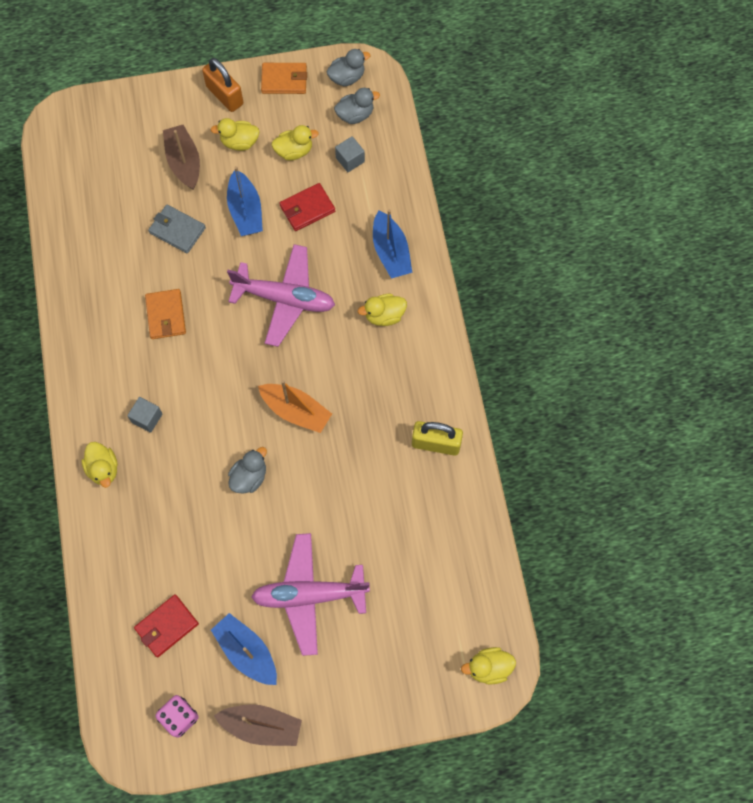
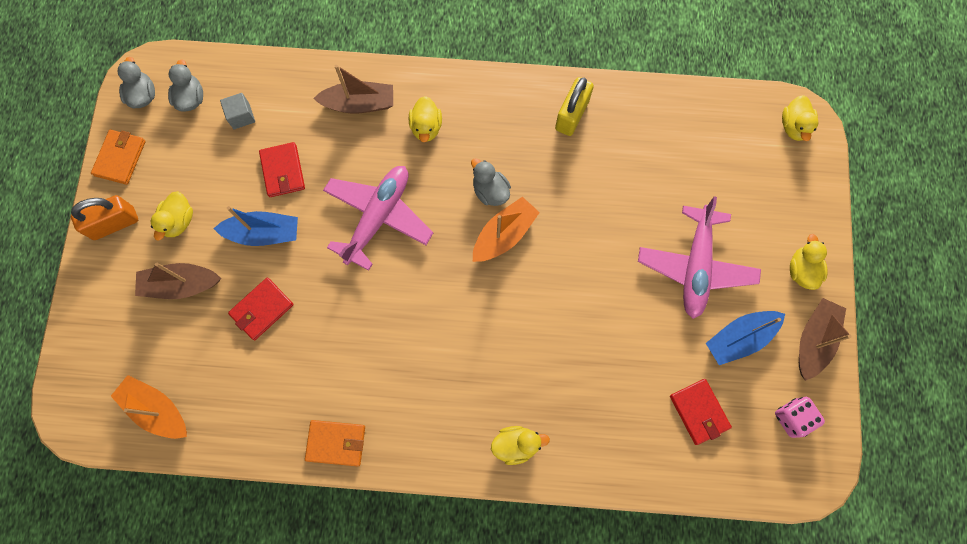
camera: 75 degrees left, 5 degrees up
grey cube [127,397,163,433] -> none
orange wallet [145,289,186,339] -> orange wallet moved to [305,420,365,466]
grey wallet [148,205,206,254] -> red wallet [228,278,293,340]
grey duck [228,447,267,494] -> grey duck moved to [471,158,511,206]
yellow duck [271,125,319,160] -> yellow duck moved to [790,234,827,290]
blue boat [373,209,412,279] -> brown boat [313,65,393,114]
none -> orange boat [111,375,187,439]

